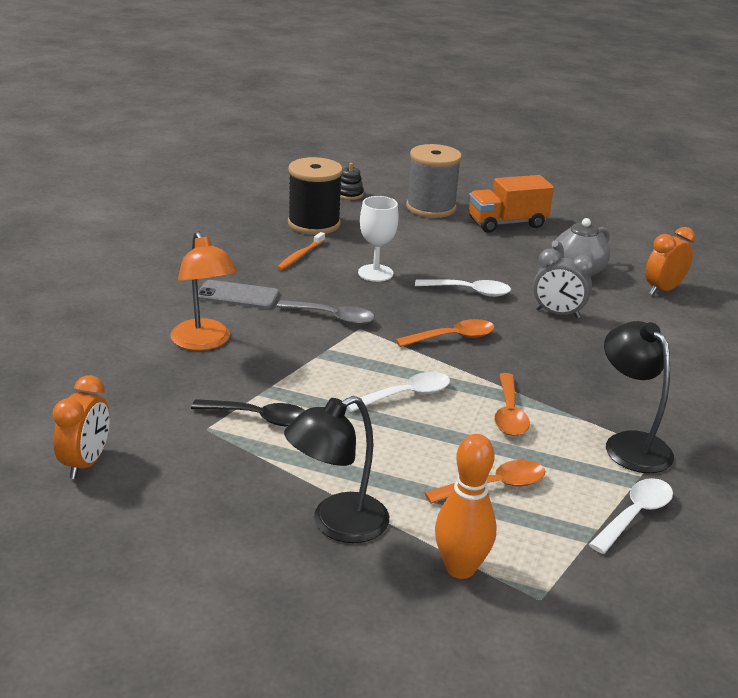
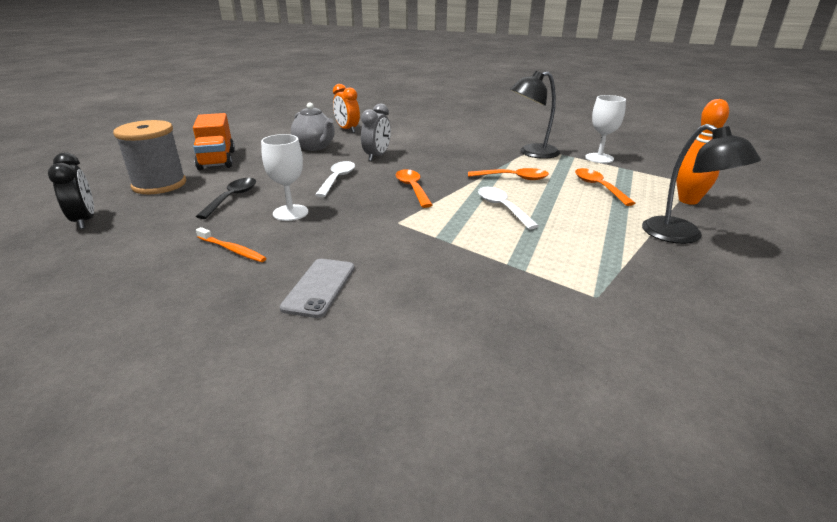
camera: 85 degrees left, 0 degrees up
orange clock [53,375,110,479] -> none
orange lamp [170,231,237,351] -> none
black spoon [191,399,305,427] -> black spoon moved to [196,178,256,219]
grey spoon [276,300,375,325] -> none
black spool [288,157,343,235] -> none
black stacking toy [340,163,364,200] -> black clock [48,153,94,229]
white spoon [589,478,673,554] -> white goblet [585,95,626,163]

